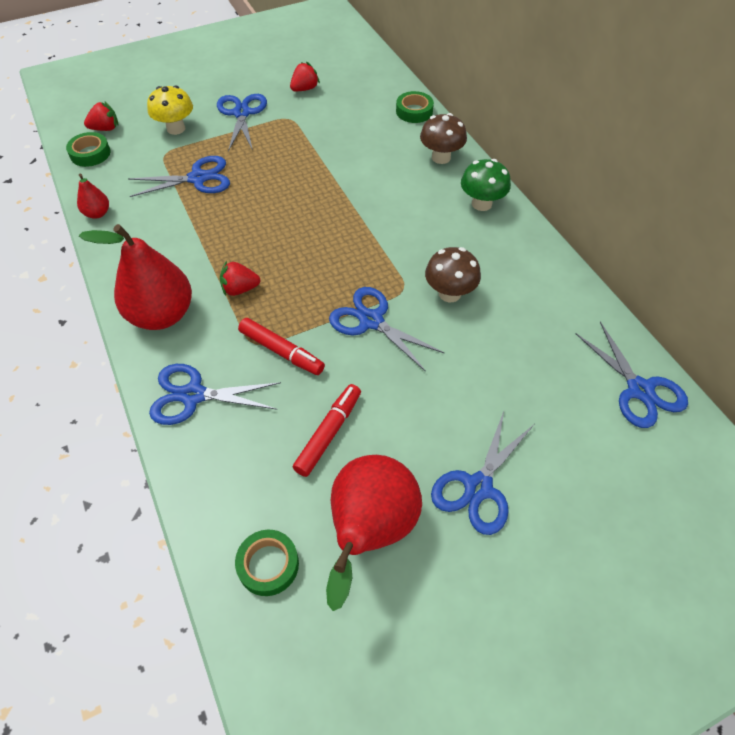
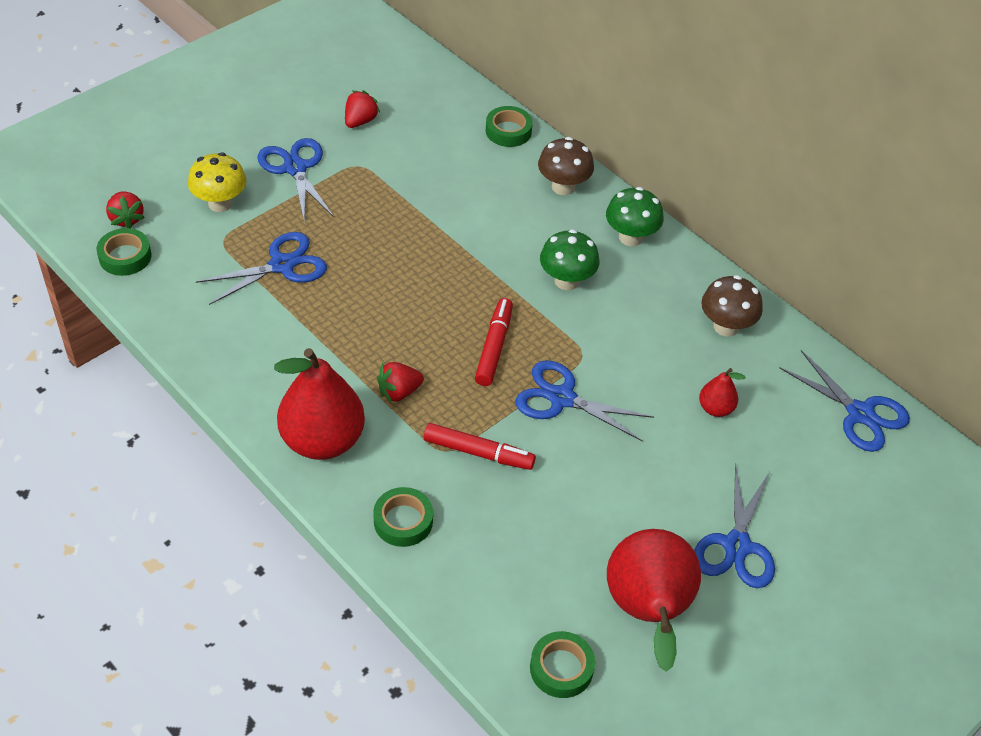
camera: 20 degrees left, 5 degrees down
red pear [77,174,109,219] -> red pear moved to [699,368,745,417]
red strawberry [84,101,118,131] -> red strawberry turned 105 degrees clockwise [106,191,145,228]
blue scissors [149,364,281,425] -> green tape [373,487,433,547]
red marker [293,384,361,477] -> red marker moved to [475,298,513,386]
brown mushroom [425,247,481,302] -> brown mushroom moved to [701,275,763,337]
none -> green mushroom [540,229,600,290]

